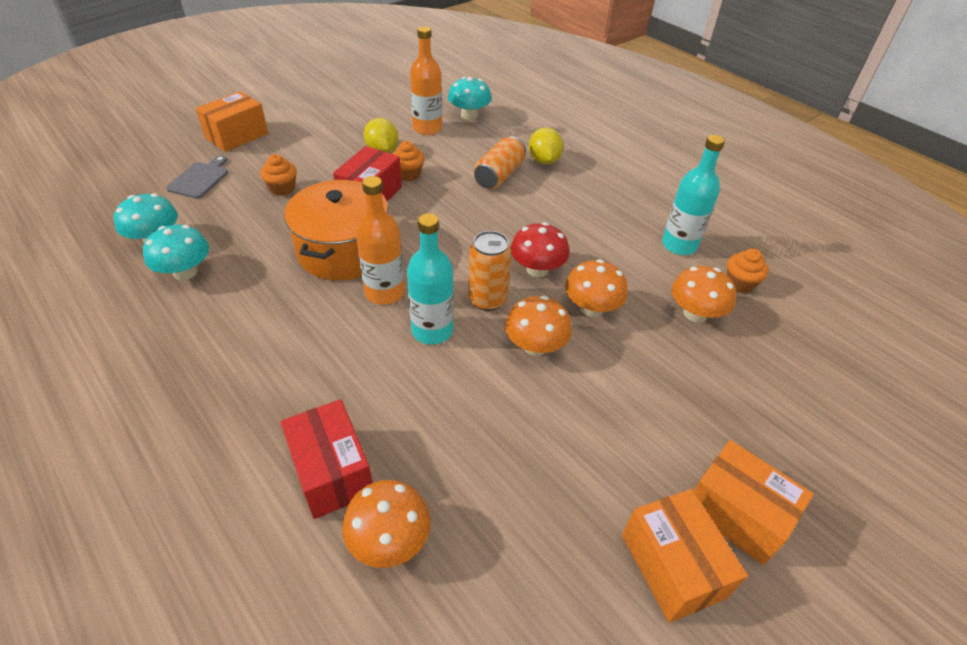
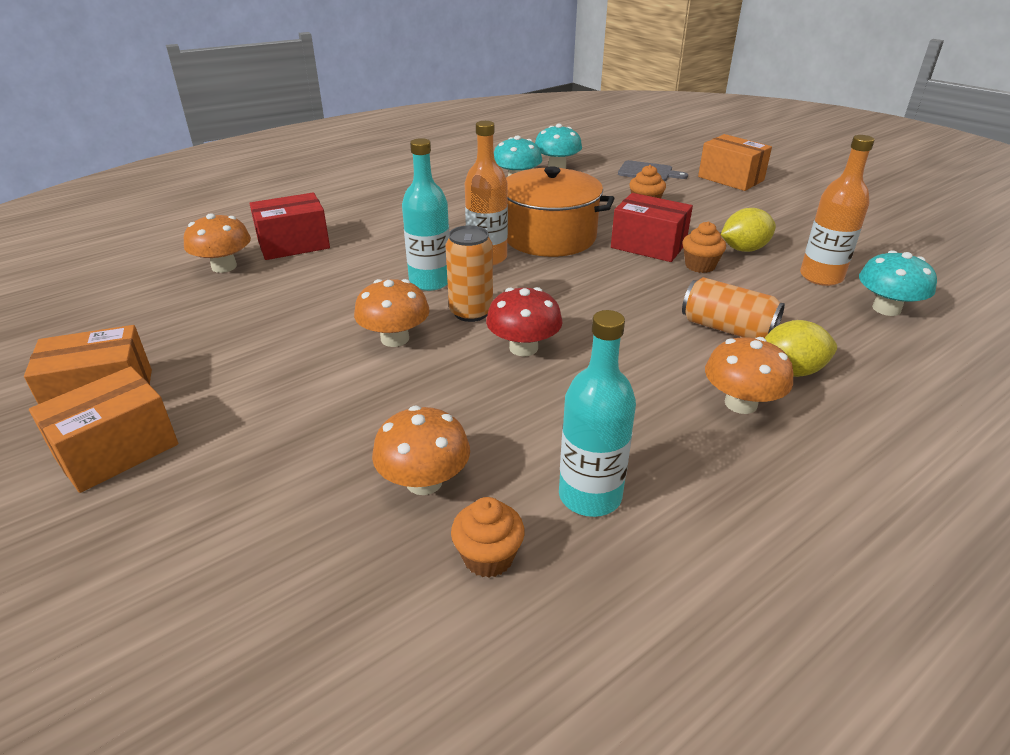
camera: 95 degrees right, 10 degrees down
orange mushroom [565,259,628,317] -> orange mushroom moved to [705,337,793,414]

